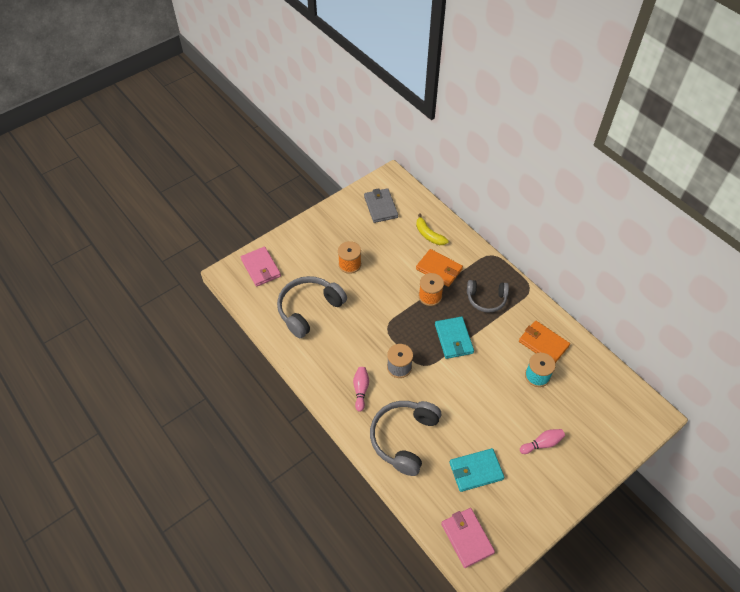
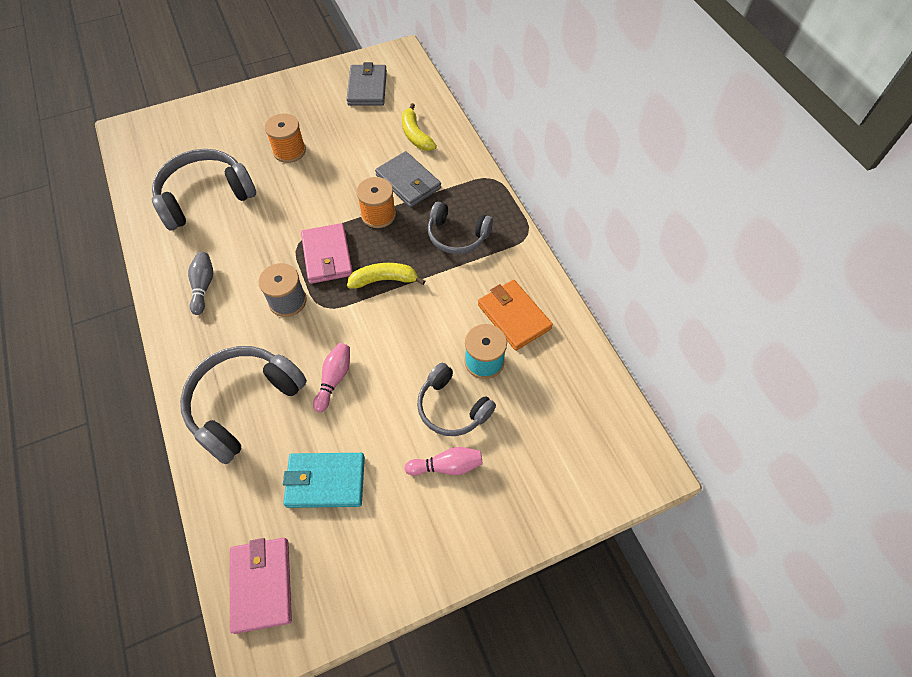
camera: 15 degrees right, 5 degrees up
pink wallet [241,247,281,287] -> pink wallet moved to [301,223,353,284]
pink bowling pin [353,367,369,412] -> pink bowling pin moved to [313,343,350,412]
orange wallet [416,249,463,287] -> grey wallet [375,151,441,207]
turquoise wallet [435,316,474,359] -> yellow banana [347,263,425,289]
none -> grey bowling pin [188,252,213,315]
none -> grey headphones [417,363,496,436]

